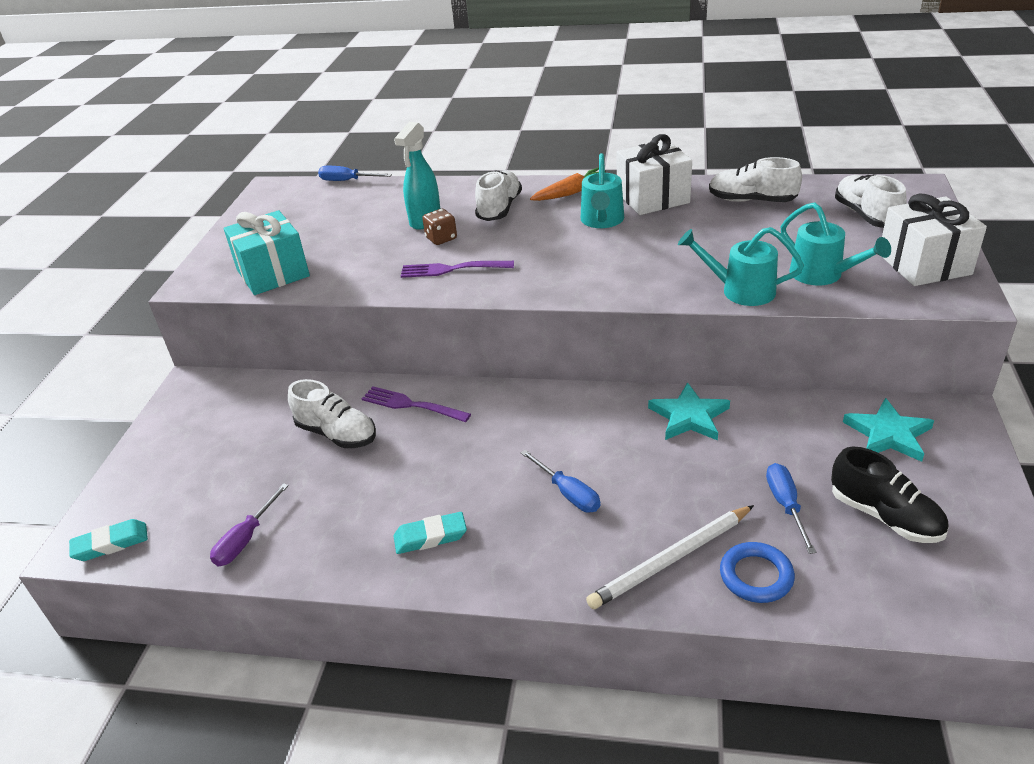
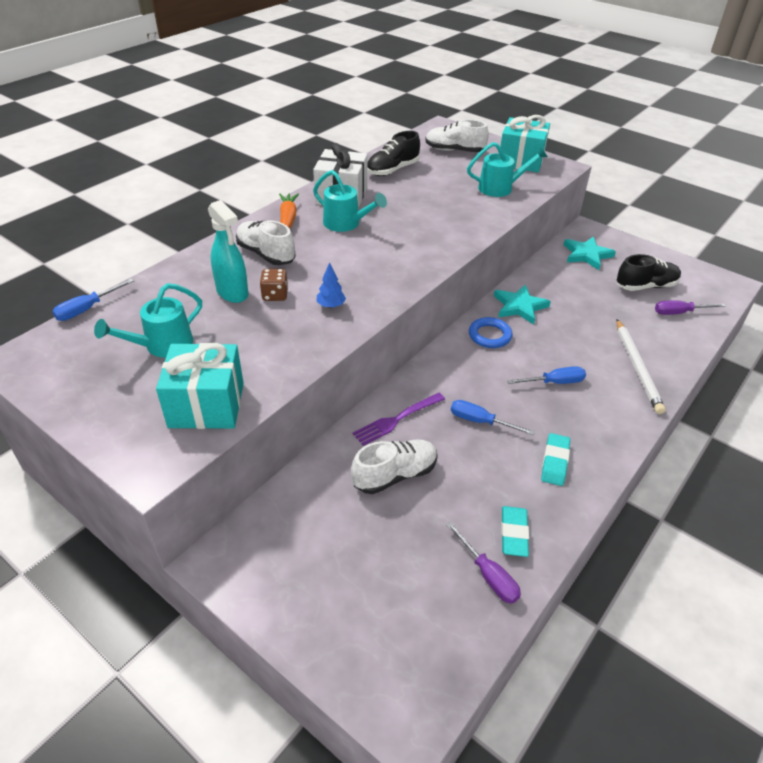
camera: 65 degrees left, 5 degrees up
turquoise eraser [69,519,148,561] -> turquoise eraser moved to [501,506,529,557]
purple fork [401,261,514,278] -> blue tree [316,262,346,308]
turquoise watering can [678,227,804,306] -> turquoise watering can moved to [94,283,202,358]
white shoe [709,157,802,202] -> black shoe [367,131,420,176]
blue ring [720,542,795,603] -> blue ring moved to [469,317,512,348]
blue screwdriver [766,463,816,554] -> blue screwdriver moved to [451,400,535,435]
white gift [882,194,987,286] -> turquoise gift [500,115,550,172]
none -> purple screwdriver [655,300,726,315]

